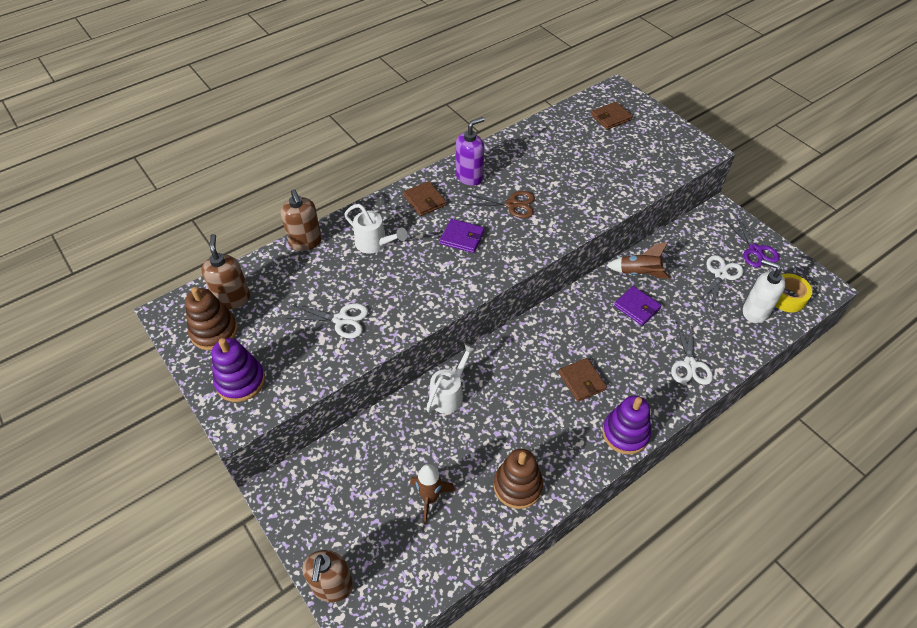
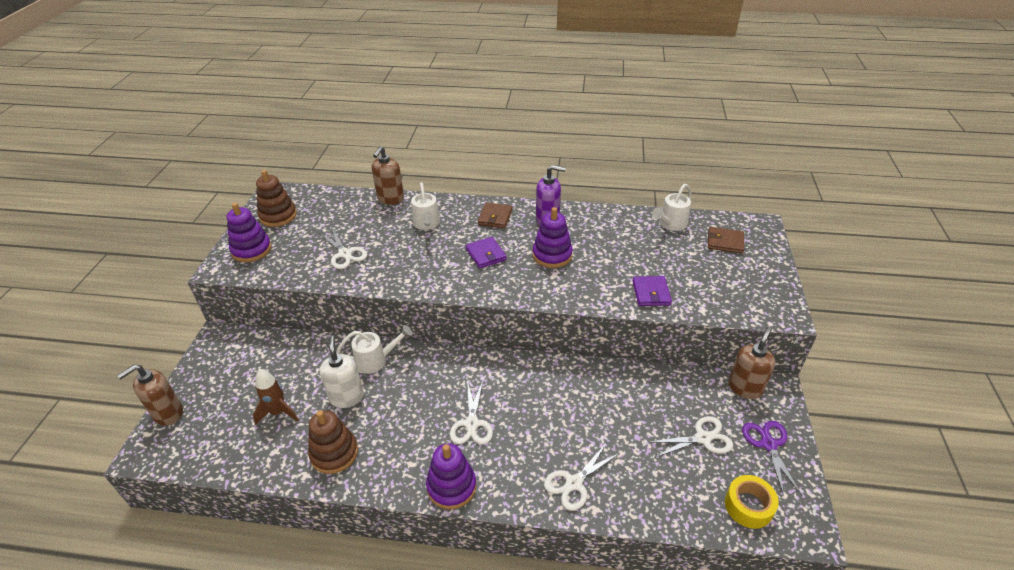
camera: 45 degrees right, 10 degrees down
brown soap dispenser [201,234,250,309] -> brown soap dispenser moved to [728,327,775,399]
brown scissors [464,191,535,218] -> purple stacking toy [533,207,573,268]
brown wallet [558,358,607,402] -> white scissors [450,381,493,444]
brown rocket [606,242,670,279] -> none
purple wallet [614,286,662,326] -> purple wallet moved to [633,276,672,306]
purple scissors [725,217,780,267] -> purple scissors turned 150 degrees clockwise [742,421,802,496]
white soap dispenser [743,259,785,323] -> white soap dispenser moved to [320,335,364,408]
none -> white watering can [652,184,692,231]

